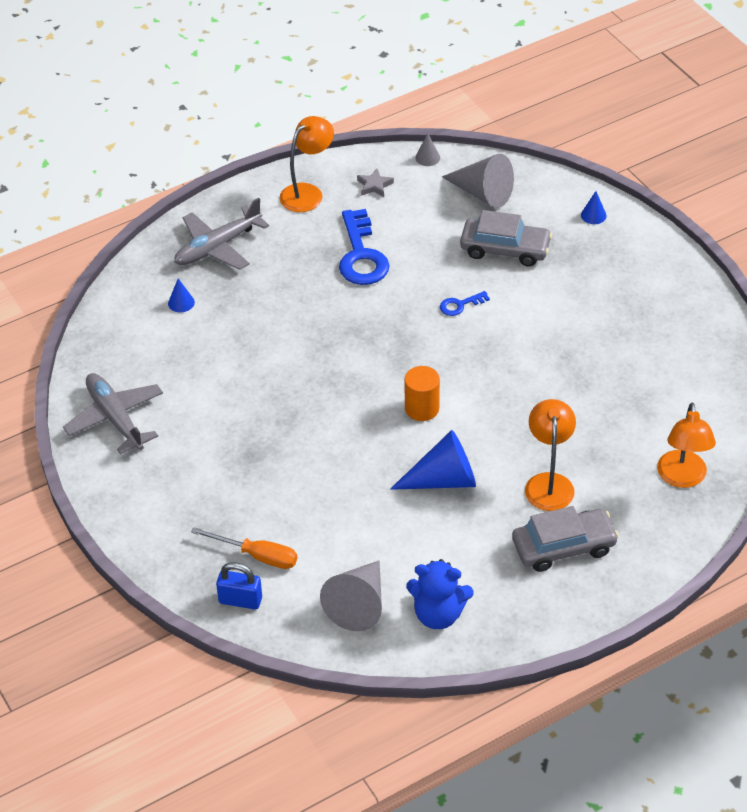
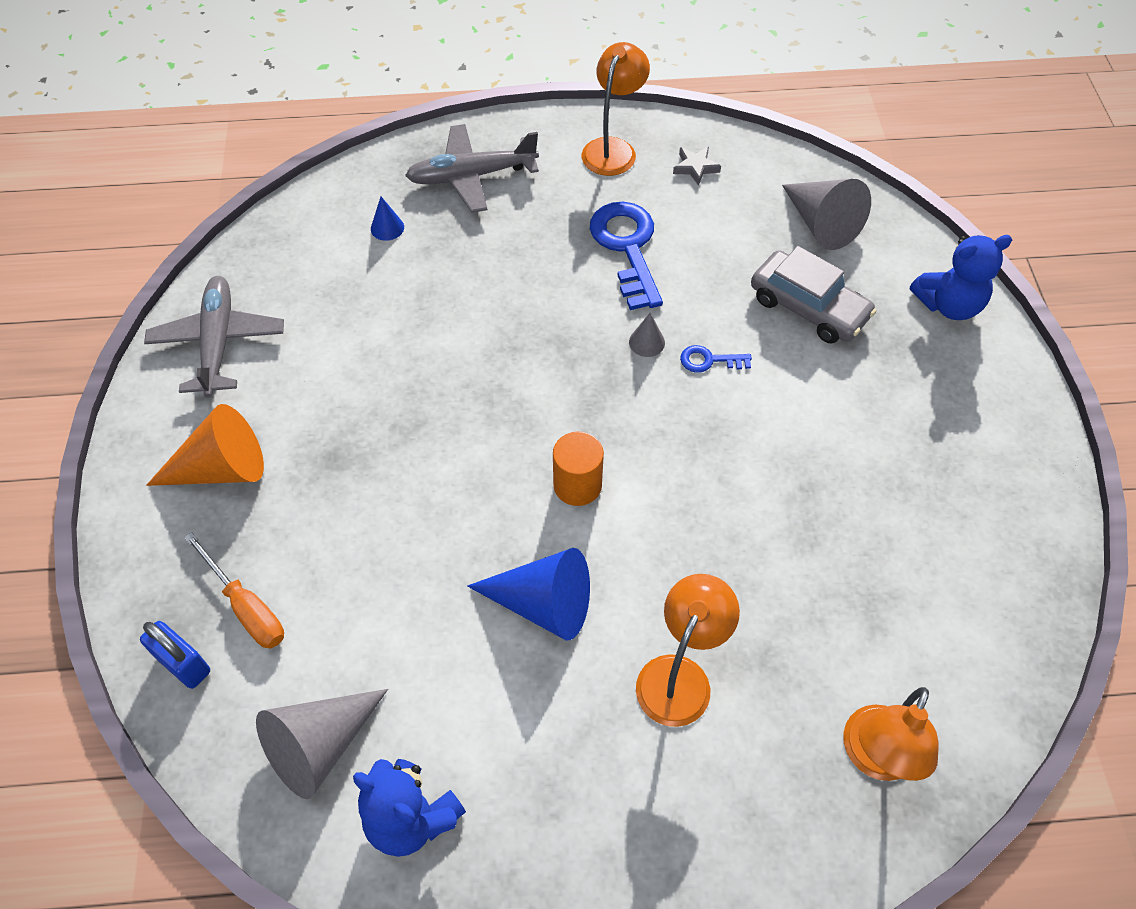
camera: 25 degrees right, 10 degrees up
orange lamp [279,116,334,212] -> orange lamp turned 45 degrees counterclockwise [582,42,650,176]
blue key [339,209,390,285] -> blue key turned 150 degrees clockwise [590,202,663,310]
grey cone [415,133,440,166] -> grey cone moved to [629,313,665,357]
grey car [512,506,619,572] -> none
blue cone [581,191,607,224] -> blue teddy bear [910,235,1012,320]
none -> orange cone [146,404,264,486]

